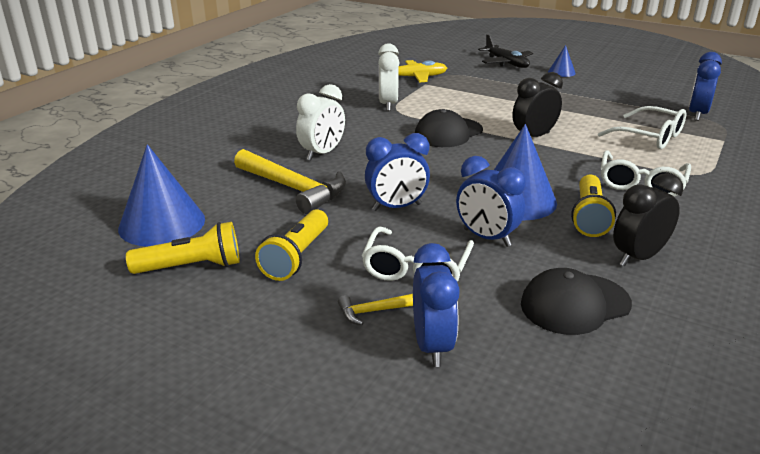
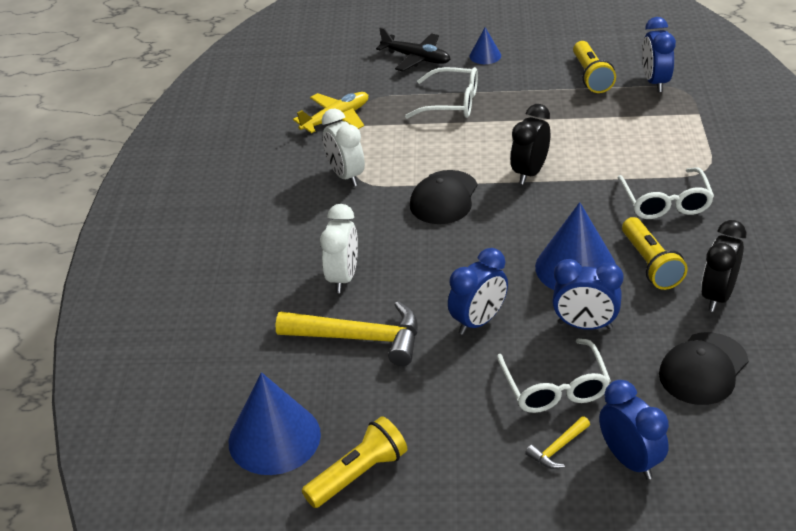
camera: 25 degrees left, 10 degrees up
yellow flashlight [255,209,328,281] -> yellow flashlight moved to [573,41,616,93]
white glasses [598,106,686,149] -> white glasses moved to [405,67,478,119]

